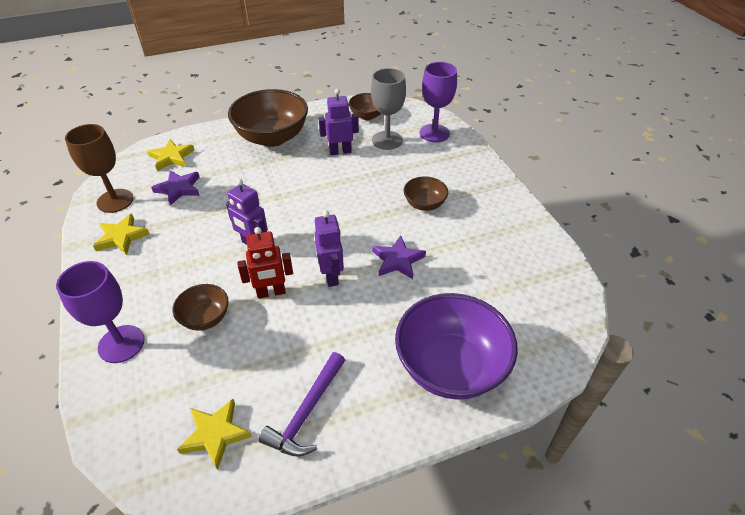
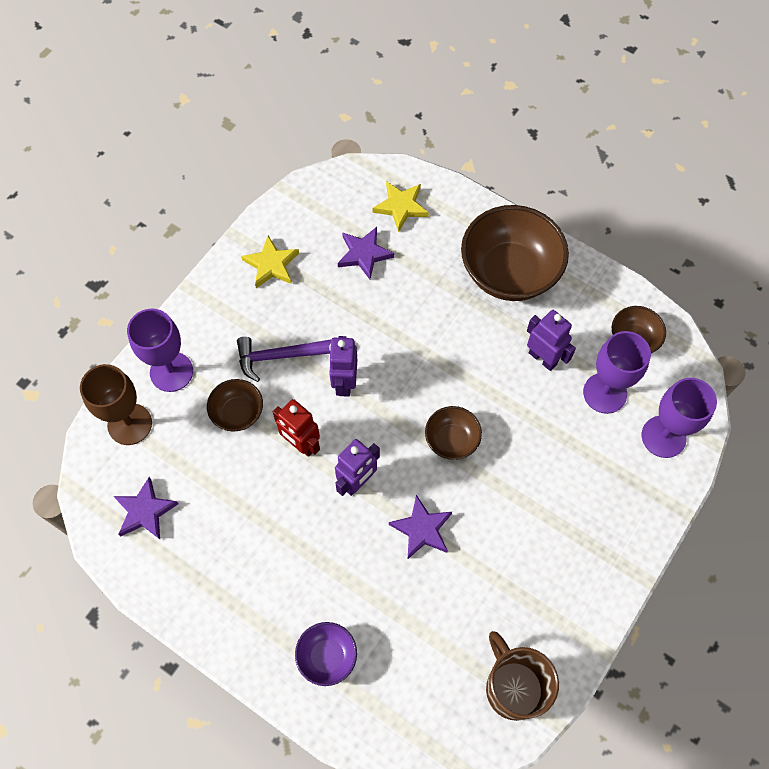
camera: 55 degrees right, 20 degrees up
brown goblet [65,124,133,213] -> brown goblet moved to [80,364,152,445]
yellow star [177,399,252,470] -> purple star [113,477,178,539]
purple hammer [258,352,345,457] -> purple hammer moved to [237,337,331,382]
grey goblet [371,68,406,150] -> purple goblet [583,331,651,414]
purple bowl [395,293,518,400] -> purple bowl [295,622,357,686], size x0.50
brown bowl [404,176,448,211] -> brown bowl moved to [425,406,482,460]
none -> brown mug [486,631,559,721]

